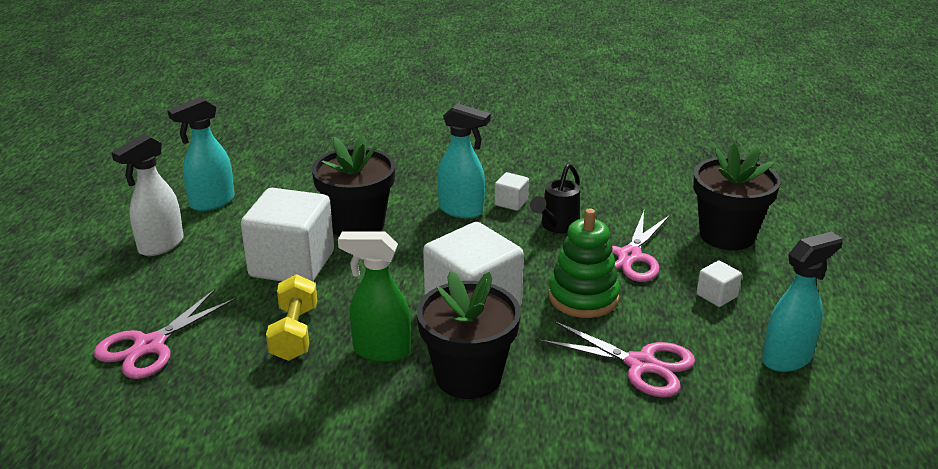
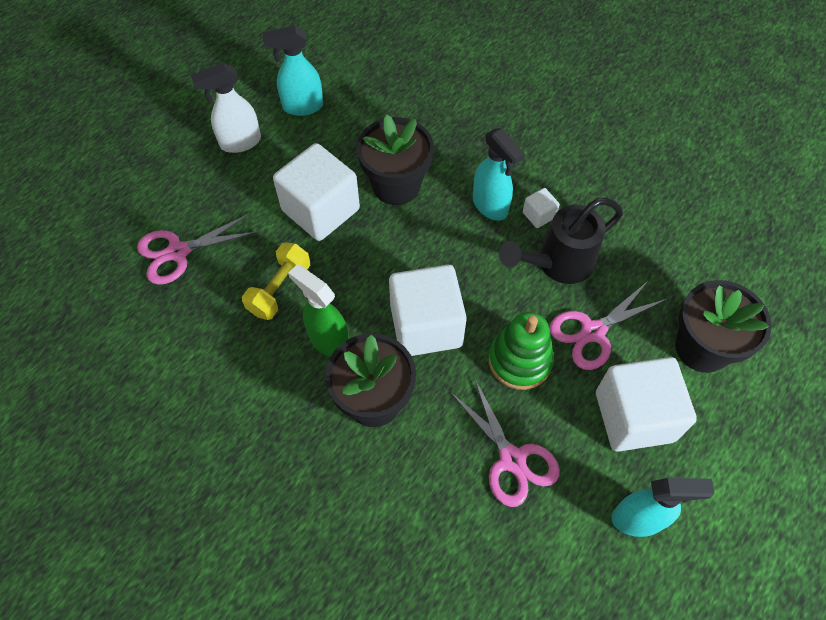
camera: 30 degrees right, 30 degrees up
black watering can [530,164,580,233] -> black watering can [499,198,623,284], size x1.55
white cube [697,260,742,307] -> white cube [596,357,697,452], size x2.34

